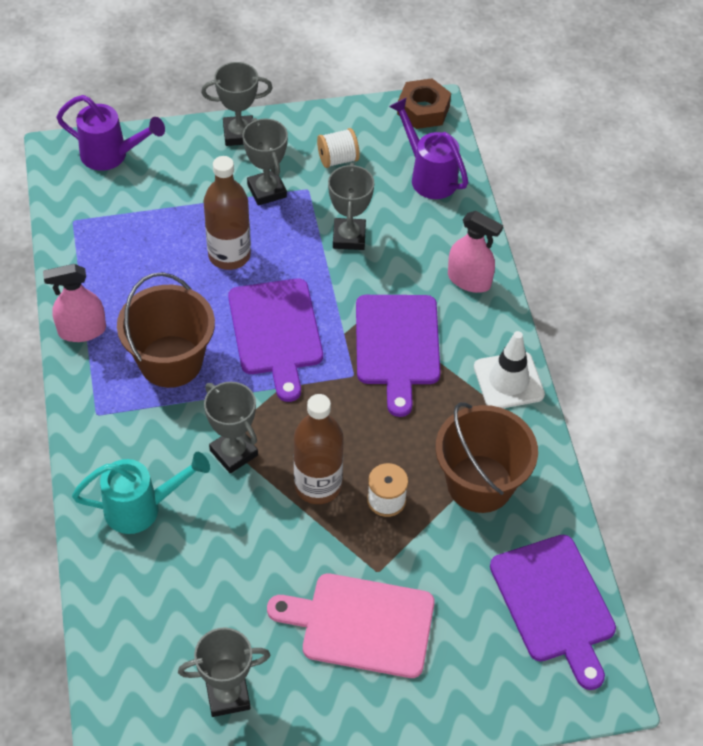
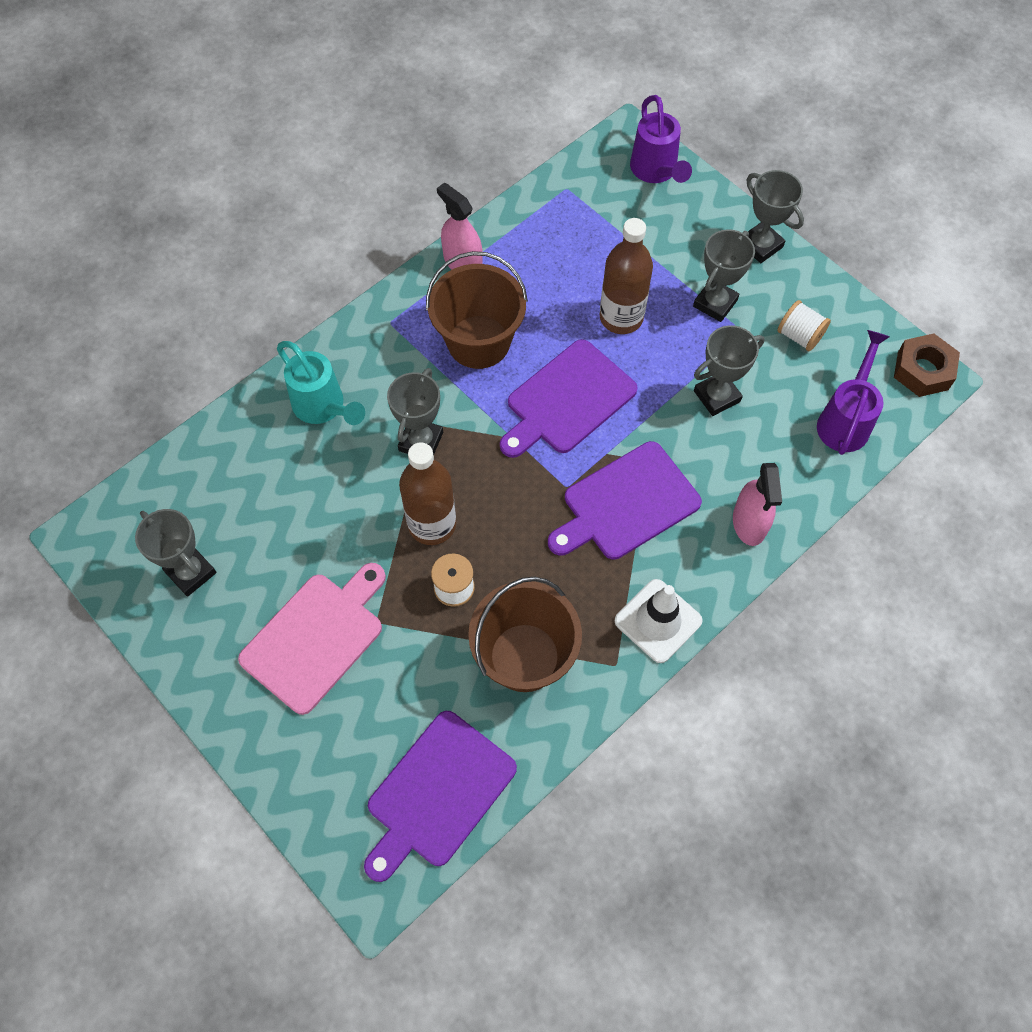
camera: 60 degrees right, 10 degrees up
pink cutting board [267,573,435,678] -> pink cutting board turned 60 degrees clockwise [238,563,386,715]

